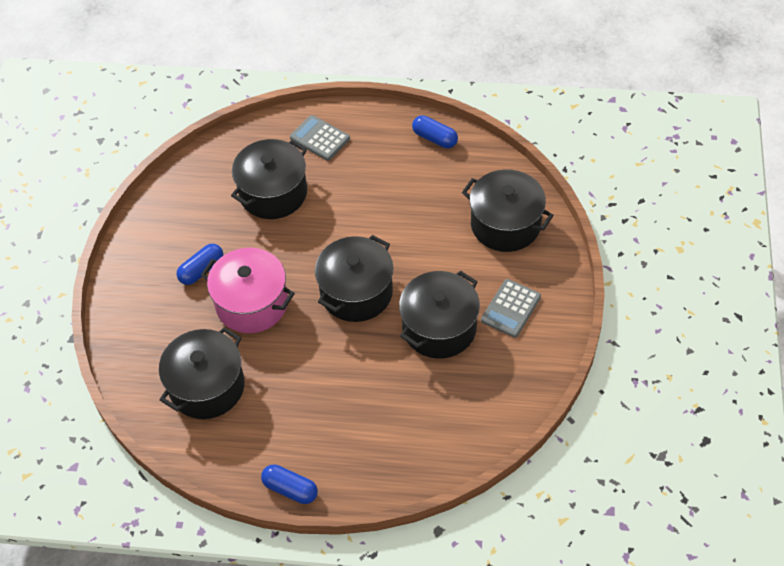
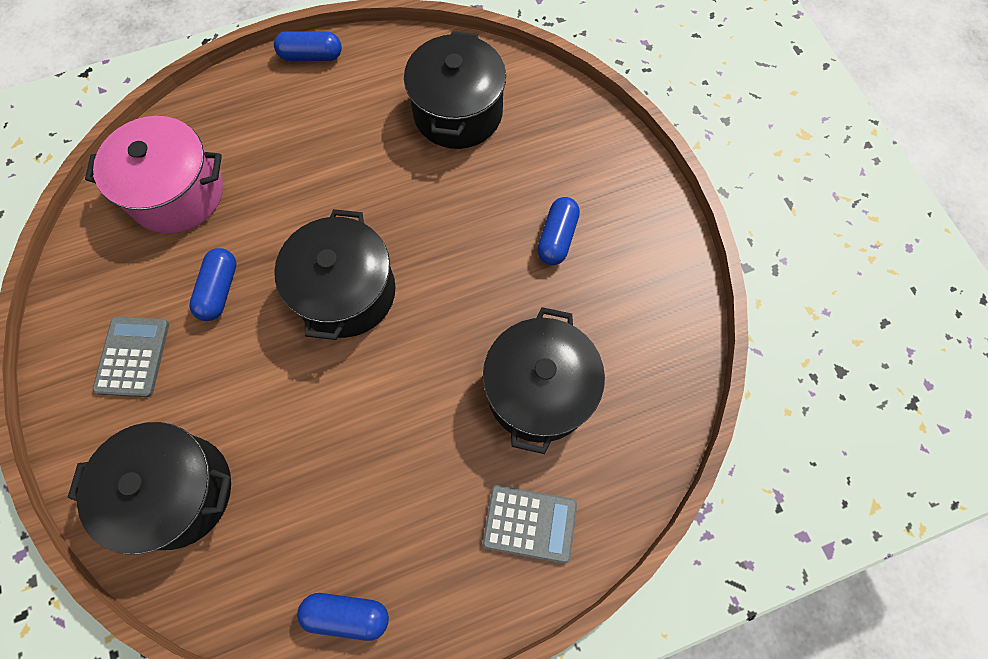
camera: 150 degrees right, 15 degrees up
pink pot [201,248,295,333] -> pink pot moved to [85,116,223,233]
black pot [399,271,480,359] -> blue capsule [189,248,236,321]

